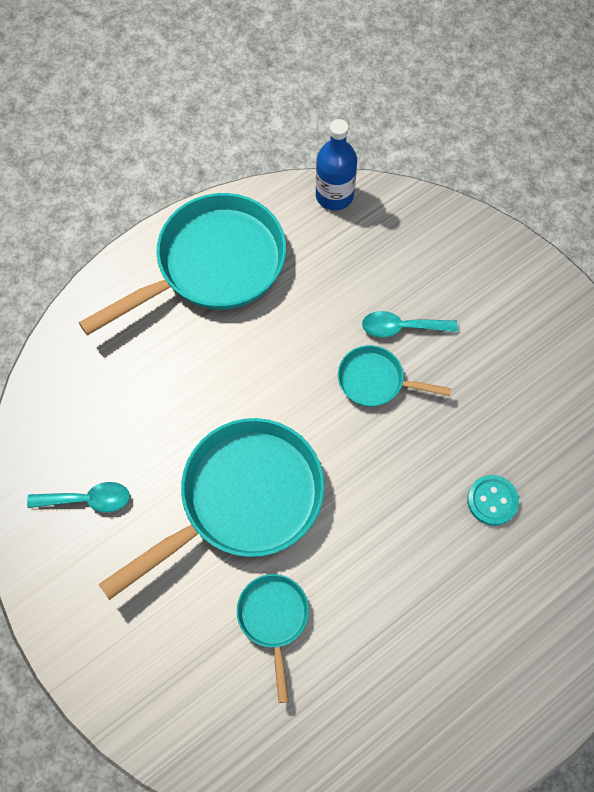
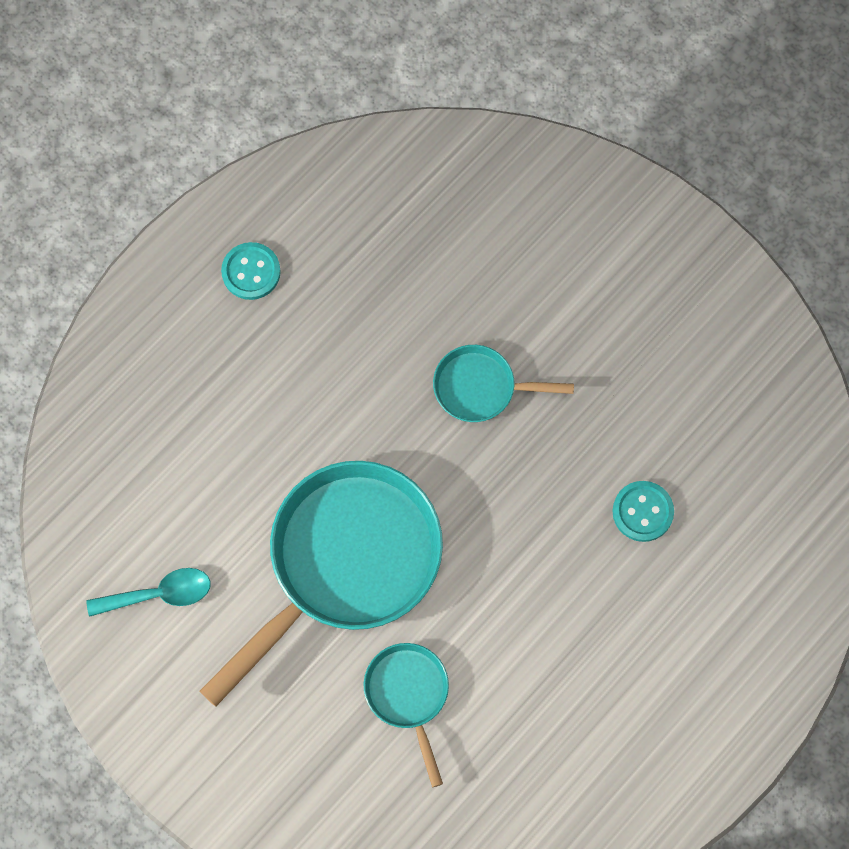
camera: 10 degrees left, 5 degrees up
turquoise pan [78,193,286,336] -> turquoise button [221,242,281,300]
blue bottle [316,119,357,210] -> none
turquoise spoon [362,311,458,338] -> none

